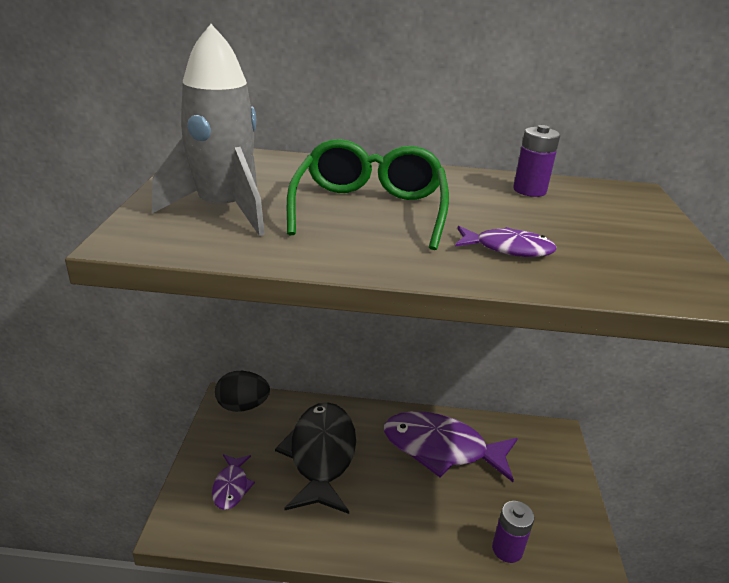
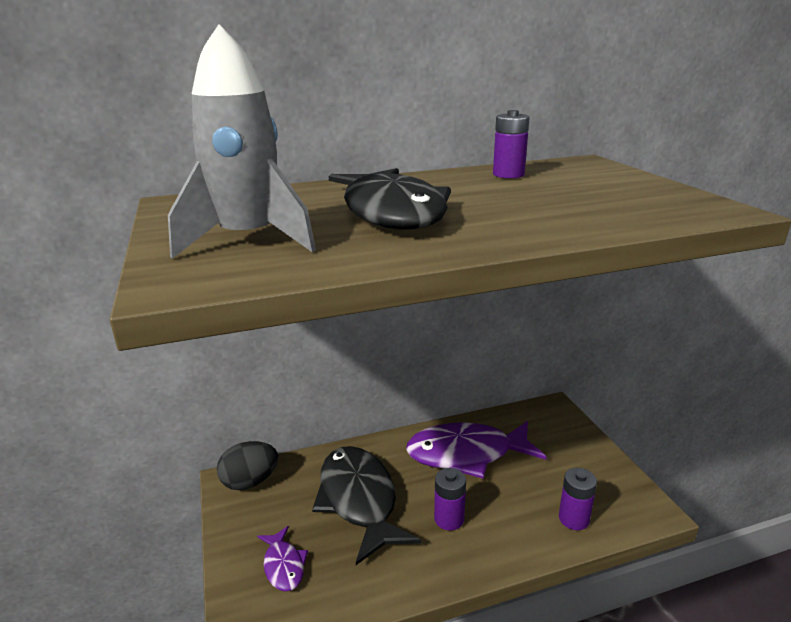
camera: 20 degrees left, 5 degrees down
green glasses [287,139,449,250] -> black fish [329,168,451,230]
purple fish [455,226,557,257] -> none
none -> purple battery [434,468,466,531]

